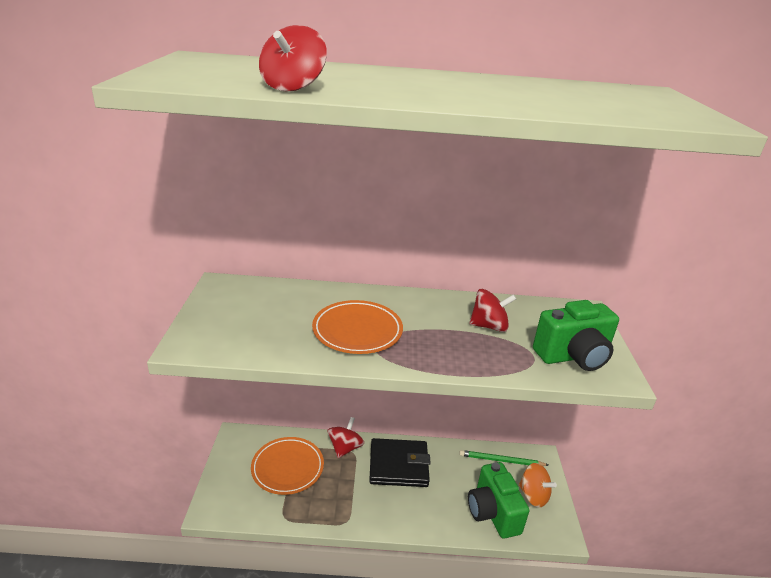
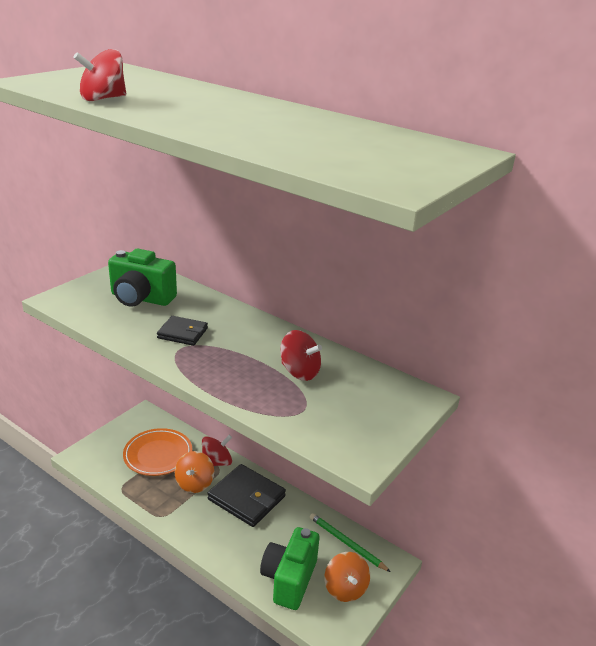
camera: 35 degrees right, 0 degrees up
orange plate [312,300,403,354] -> black wallet [157,316,208,346]
green camera [533,300,619,371] -> green camera moved to [108,249,177,307]
none -> orange spinning top [175,451,214,493]

